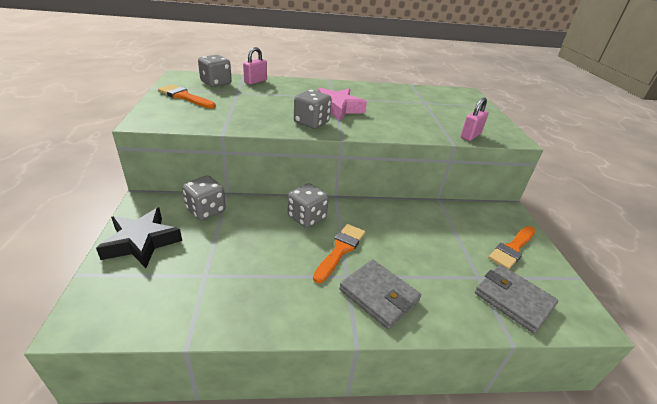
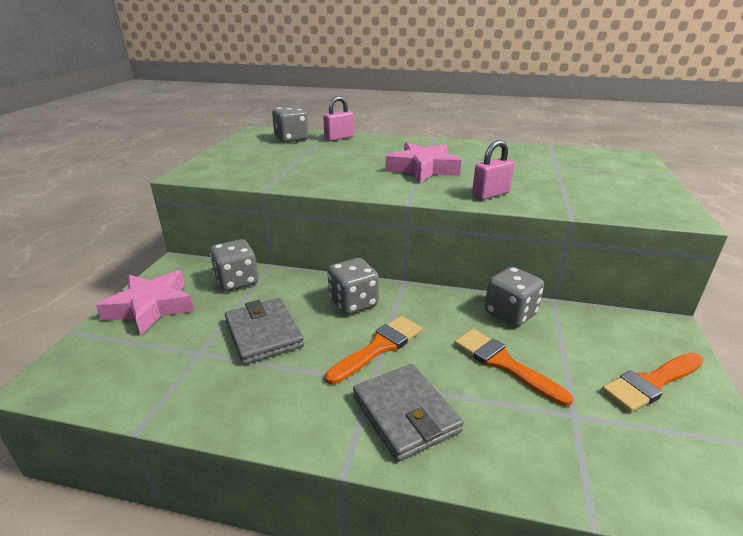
camera: 20 degrees right, 5 degrees down
black star [96,208,182,268] -> pink star [96,270,194,336]
orange brush [158,84,216,109] -> orange brush moved to [455,329,574,406]
grey dice [294,90,332,129] -> grey dice moved to [485,267,544,327]
pink padlock [461,97,489,141] -> pink padlock moved to [472,140,514,200]
grey wallet [475,265,558,334] -> grey wallet moved to [225,298,304,365]

